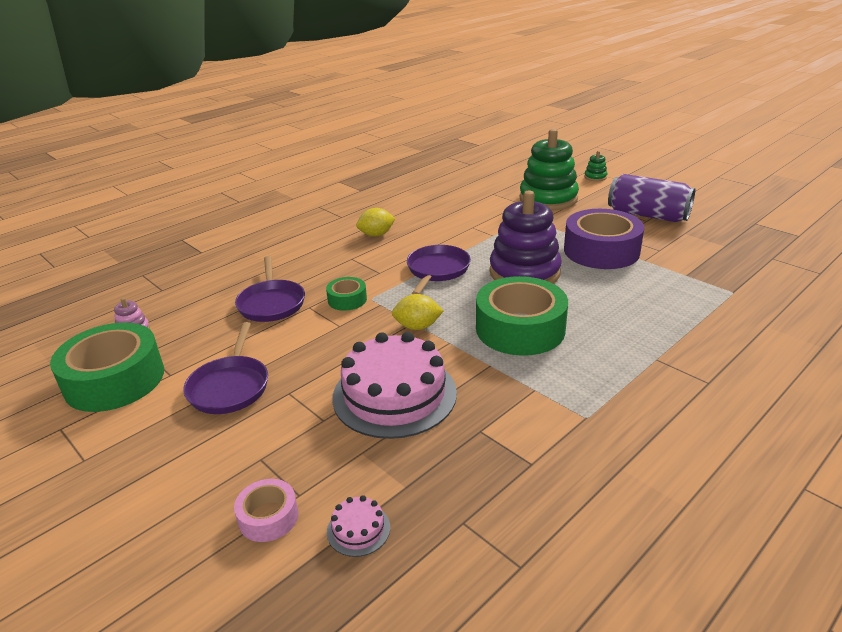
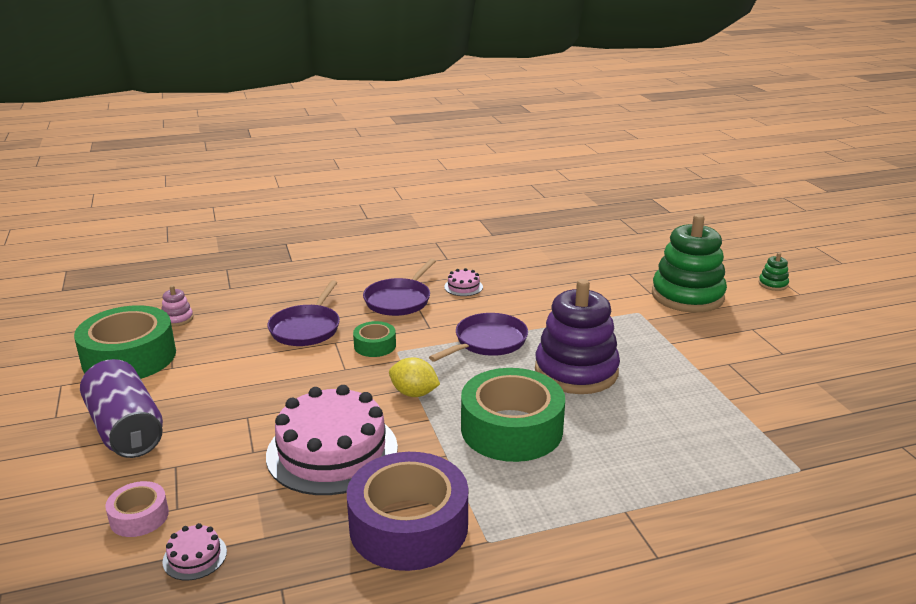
camera: 25 degrees right, 5 degrees down
purple pan [183,322,268,414] -> purple pan moved to [363,259,436,316]
yellow lemon [356,208,396,236] -> pink cake [444,268,483,296]
purple tape [564,209,645,269] -> purple tape moved to [347,452,468,571]
purple can [608,174,695,222] -> purple can moved to [80,359,163,458]

